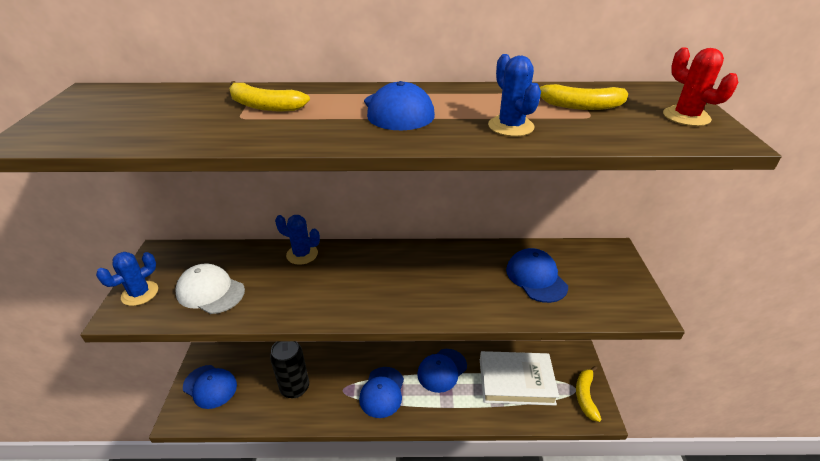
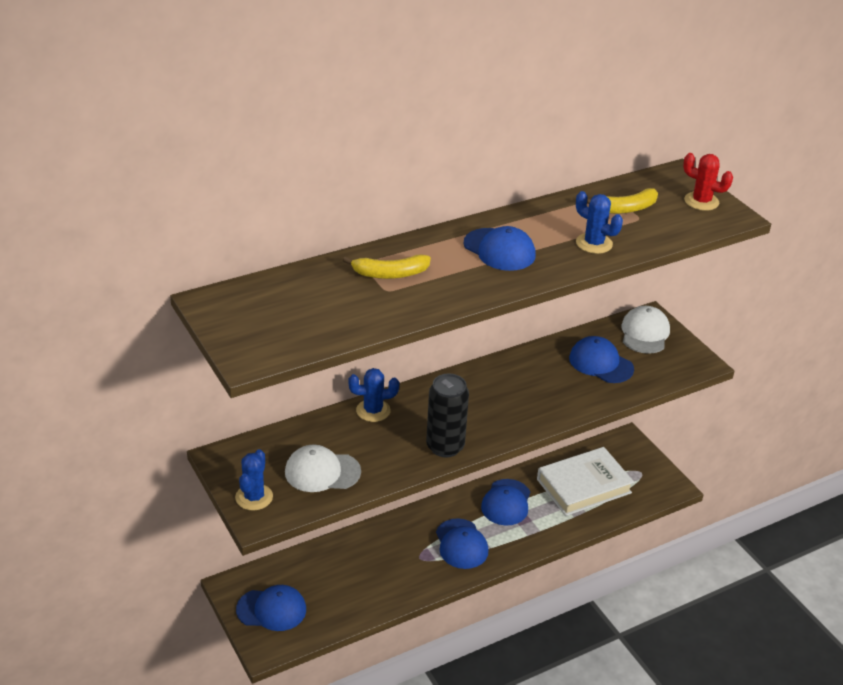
camera: 30 degrees left, 0 degrees up
black can [270,341,309,398] -> black can moved to [426,374,469,457]
yellow banana [576,366,602,422] -> none
none -> white cap [621,306,670,354]

